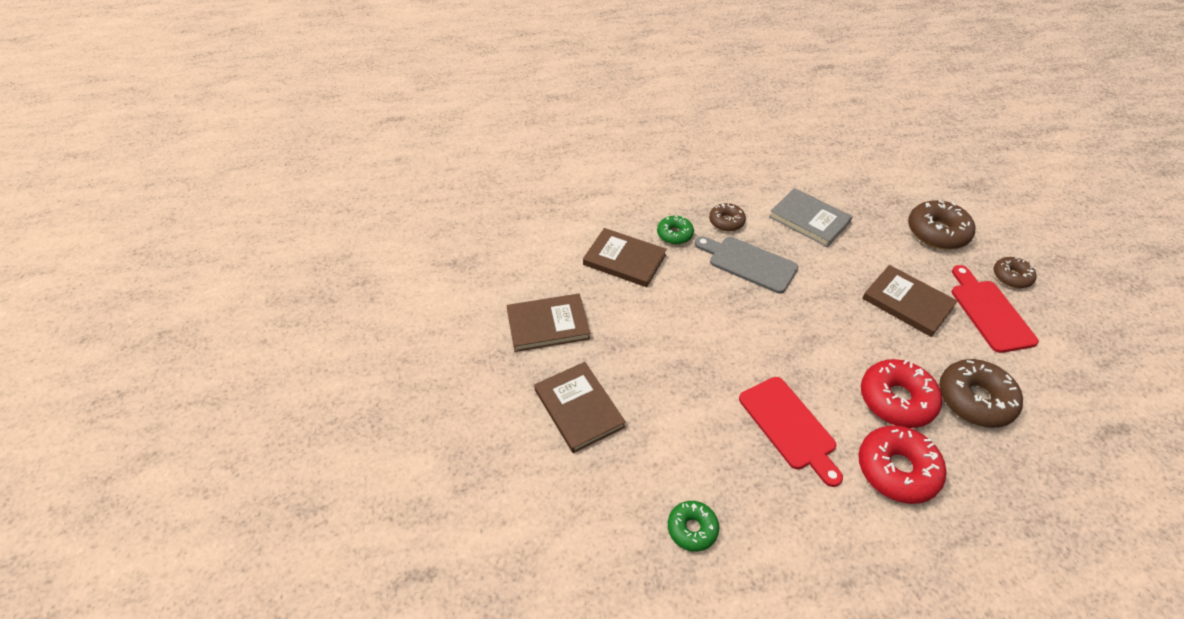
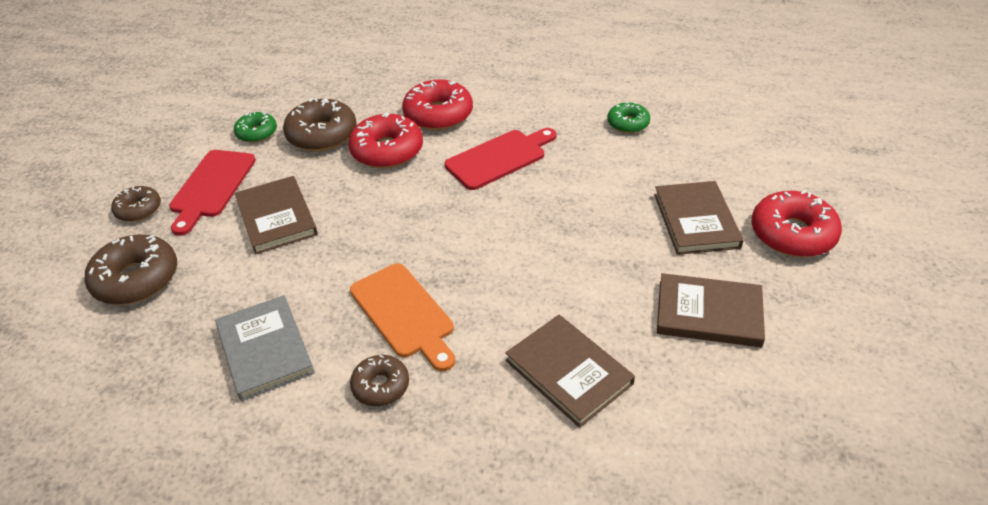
camera: 155 degrees left, 5 degrees down
green donut [657,216,694,244] -> green donut moved to [234,112,277,143]
grey cutting board [694,236,798,293] -> orange cutting board [350,263,455,371]
red cutting board [739,377,843,487] -> red cutting board turned 60 degrees clockwise [445,128,557,190]
none -> red donut [751,190,842,257]

